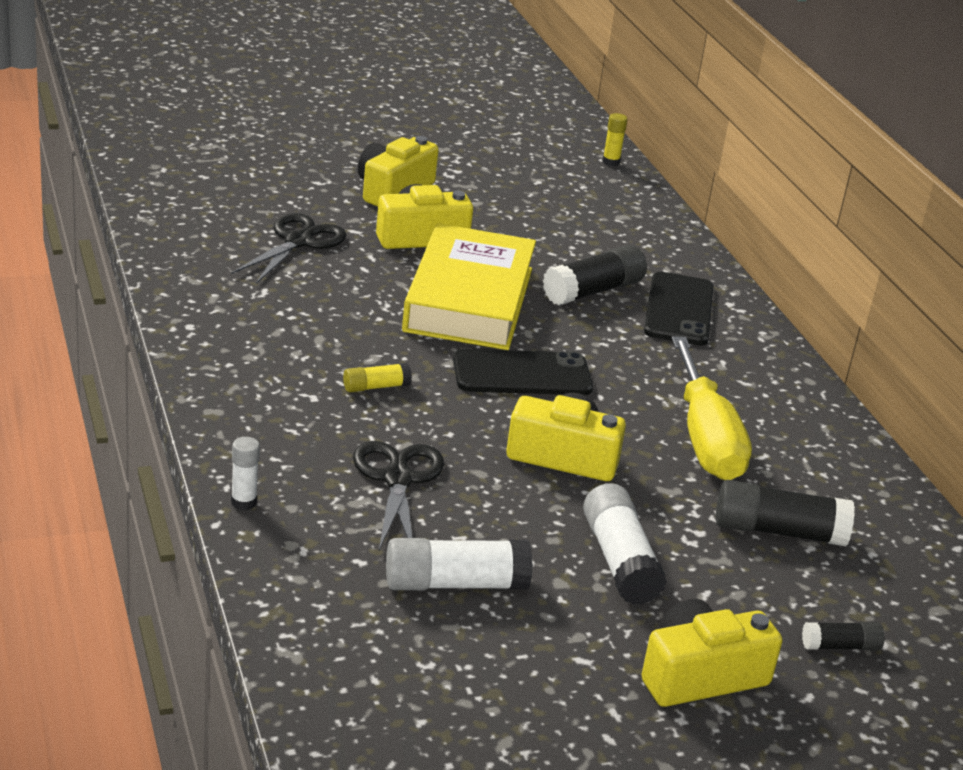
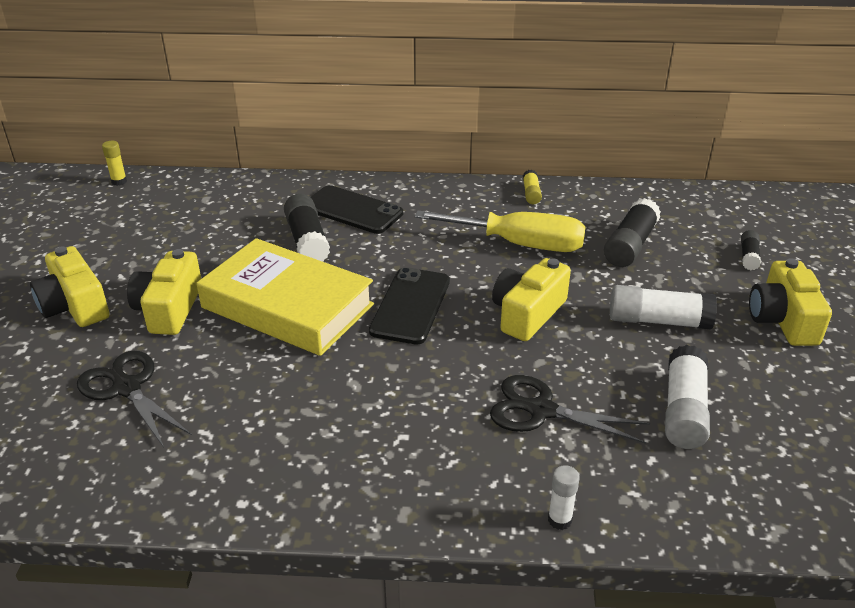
camera: 65 degrees left, 5 degrees up
yellow glue stick [343,363,412,392] -> yellow glue stick moved to [523,170,542,204]

